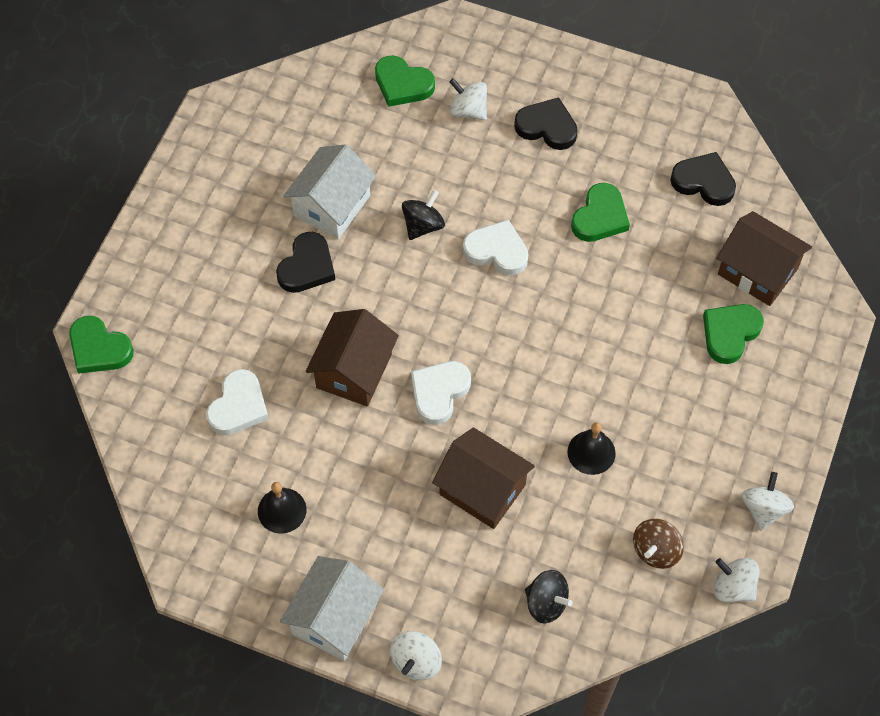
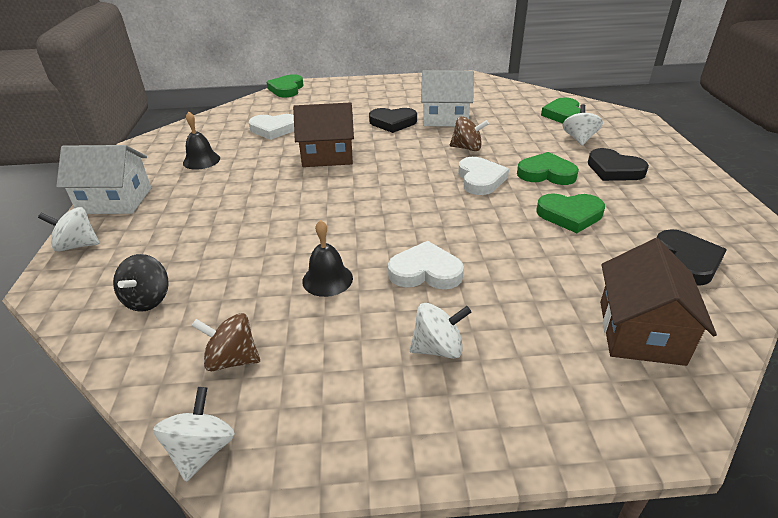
camera: 65 degrees right, 25 degrees down
black spinning top [402,190,445,240] -> brown spinning top [450,116,489,151]
white heart [411,361,471,425] -> white heart moved to [388,241,464,289]
brown house [432,427,535,529] -> none
black heart [514,97,578,150] -> black heart turned 135 degrees clockwise [588,148,649,181]
green heart [703,304,764,364] -> green heart moved to [517,152,579,185]
white spinning top [742,472,794,531] -> white spinning top moved to [410,303,471,359]

